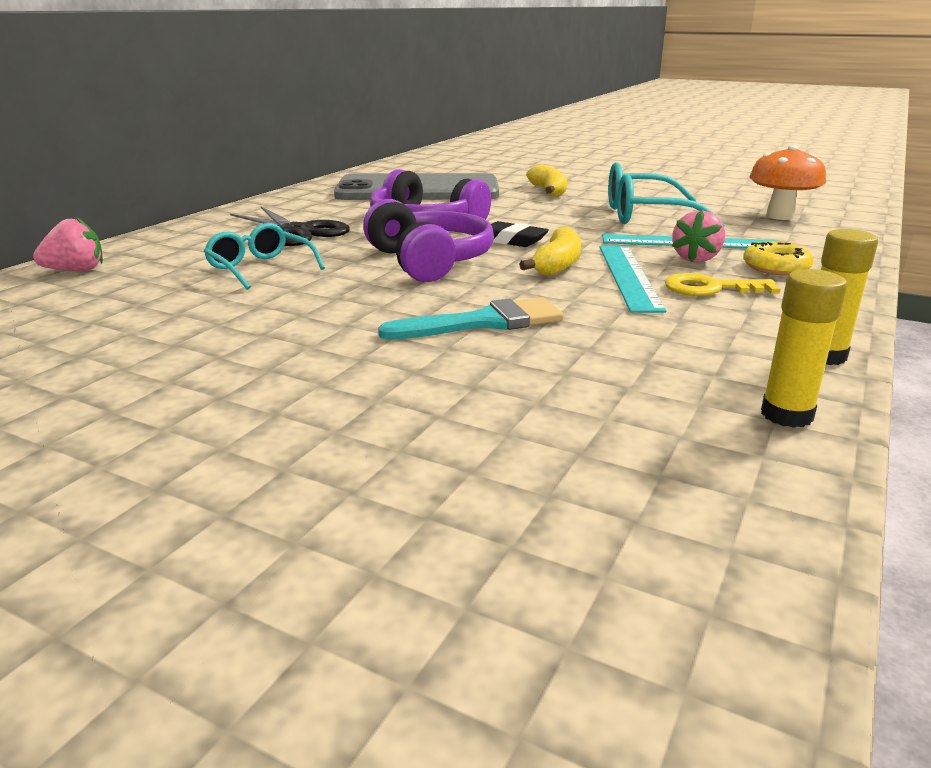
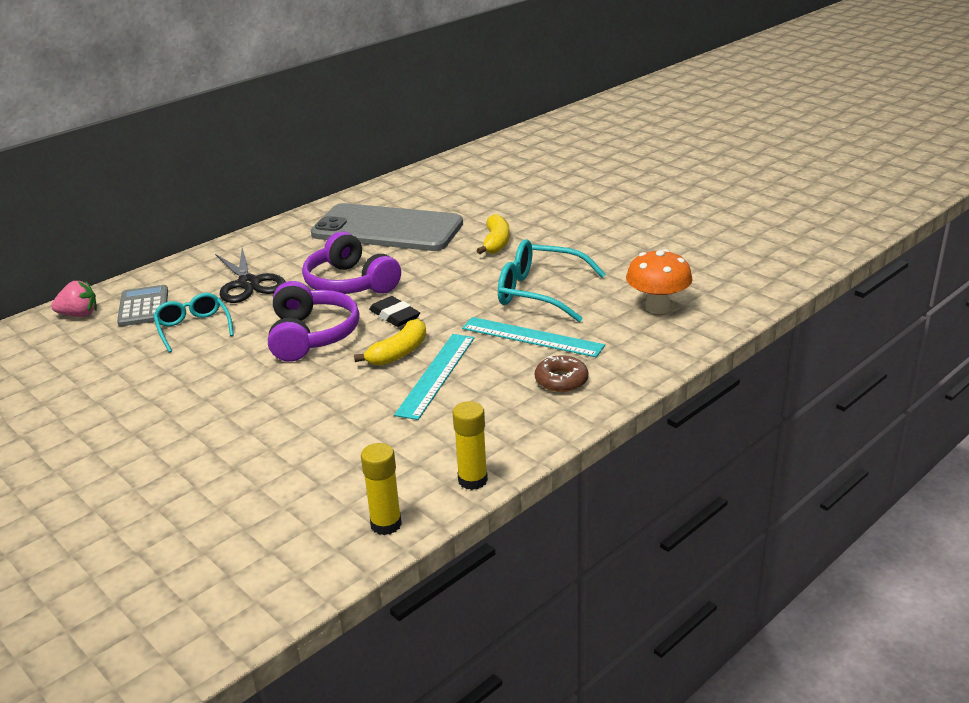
camera: 20 degrees right, 5 degrees up
turquoise brush [378,297,564,340] -> none
yellow key [665,273,781,296] -> none
pink strawberry [672,210,725,262] -> none
yellow donut [743,242,814,275] -> brown donut [535,355,588,392]
none -> grey calculator [117,285,168,326]

